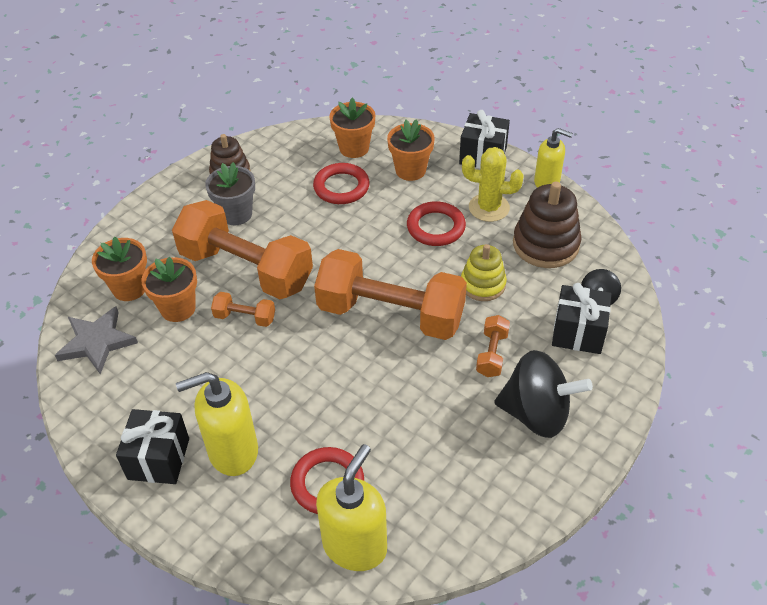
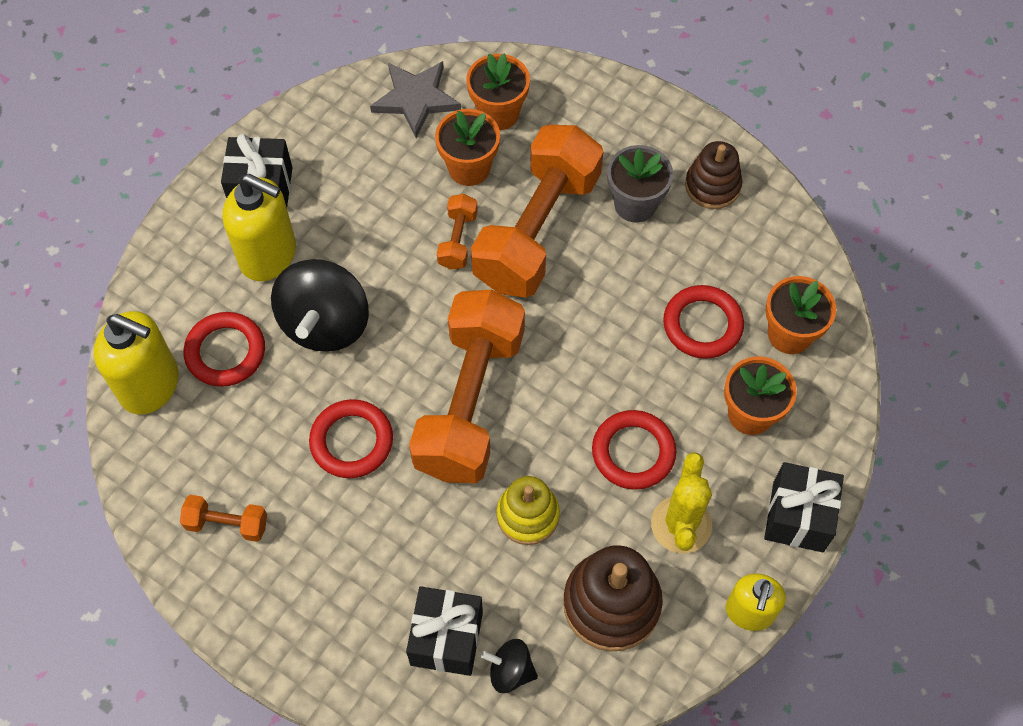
camera: 85 degrees right, 15 degrees up
yellow soap dispenser [176,372,258,476] -> yellow soap dispenser turned 135 degrees clockwise [222,174,296,281]
orange dumbbell [476,315,510,377] -> orange dumbbell moved to [180,495,267,542]
black spinning top [494,350,593,438] -> black spinning top moved to [271,259,369,352]
none -> red ring [309,399,393,478]

